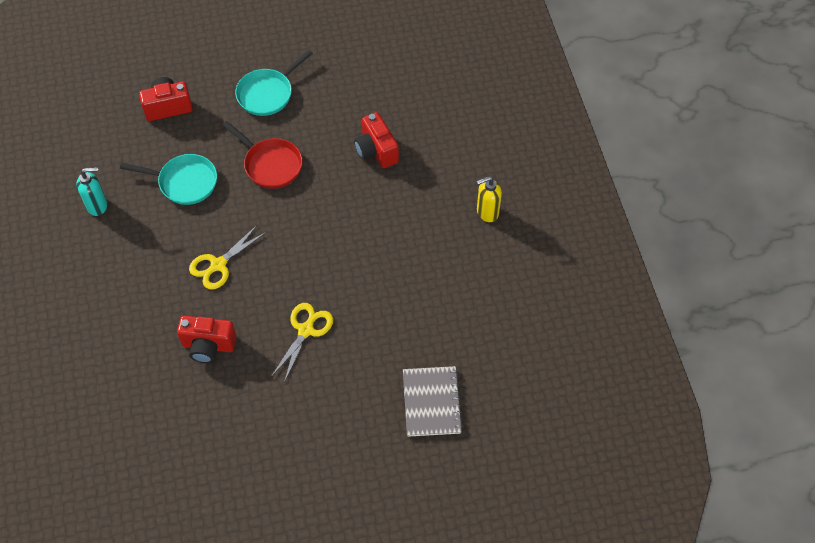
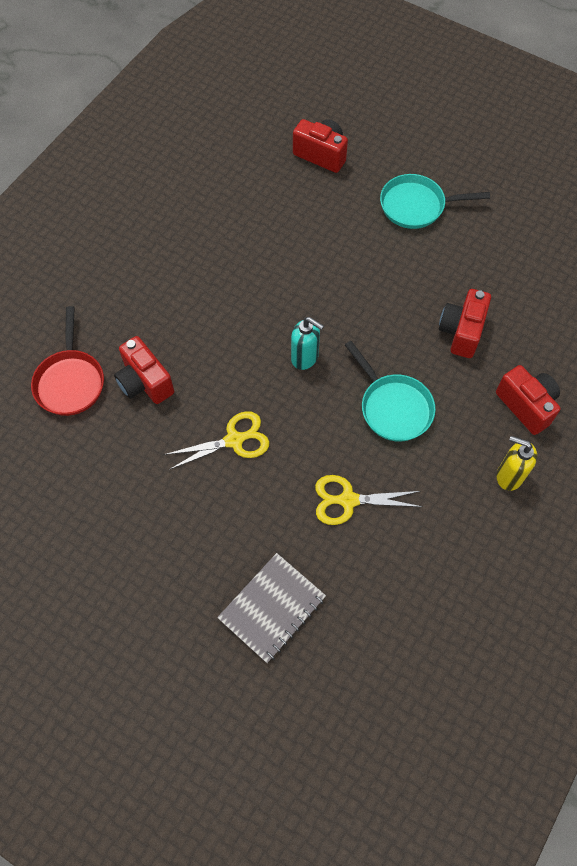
camera: 45 degrees right, 5 degrees up
turquoise soap dispenser [77,167,107,216] -> turquoise soap dispenser moved to [291,317,324,370]
turquoise pan [120,154,217,205] -> turquoise pan moved to [345,341,435,441]
yellow scissors [189,225,266,289] -> yellow scissors moved to [315,475,423,525]
red pan [222,121,303,189] -> red pan moved to [31,306,104,416]
none -> red camera [496,365,561,435]

